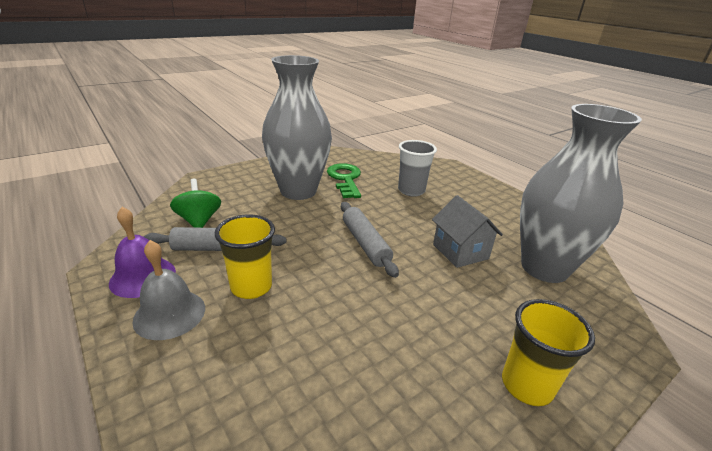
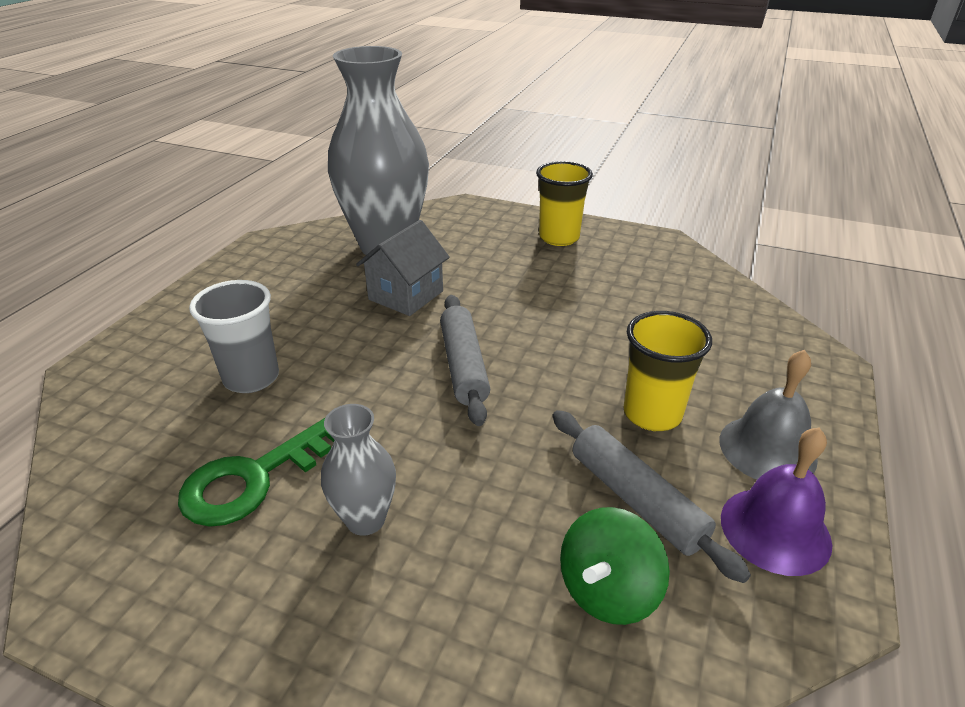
camera: 120 degrees left, 5 degrees up
grey vase [262,55,332,200] -> grey vase [321,404,396,536], size x0.45
grey rolling pin [341,202,399,278] -> grey rolling pin turned 45 degrees counterclockwise [440,295,490,426]

